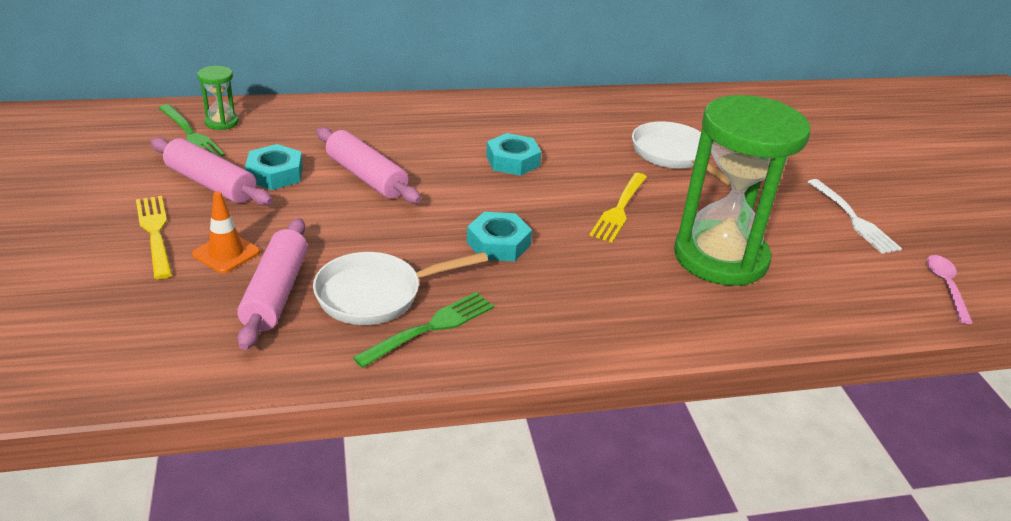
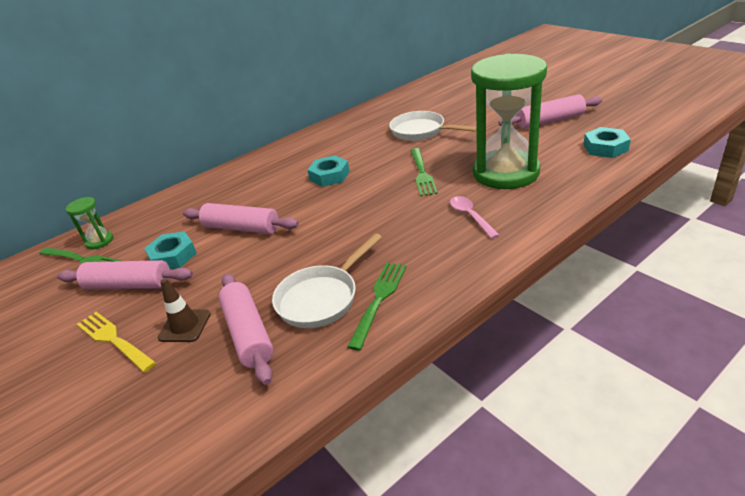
camera: 20 degrees left, 0 degrees up
orange traffic cone [192,191,260,273] -> brown traffic cone [158,279,211,342]
turquoise nut [467,212,532,261] -> turquoise nut moved to [584,127,631,158]
yellow fork [589,173,647,243] -> green fork [410,148,438,196]
white fork [808,179,902,254] -> pink rolling pin [499,94,602,129]
pink spoon [927,255,973,324] -> pink spoon moved to [450,196,499,239]

